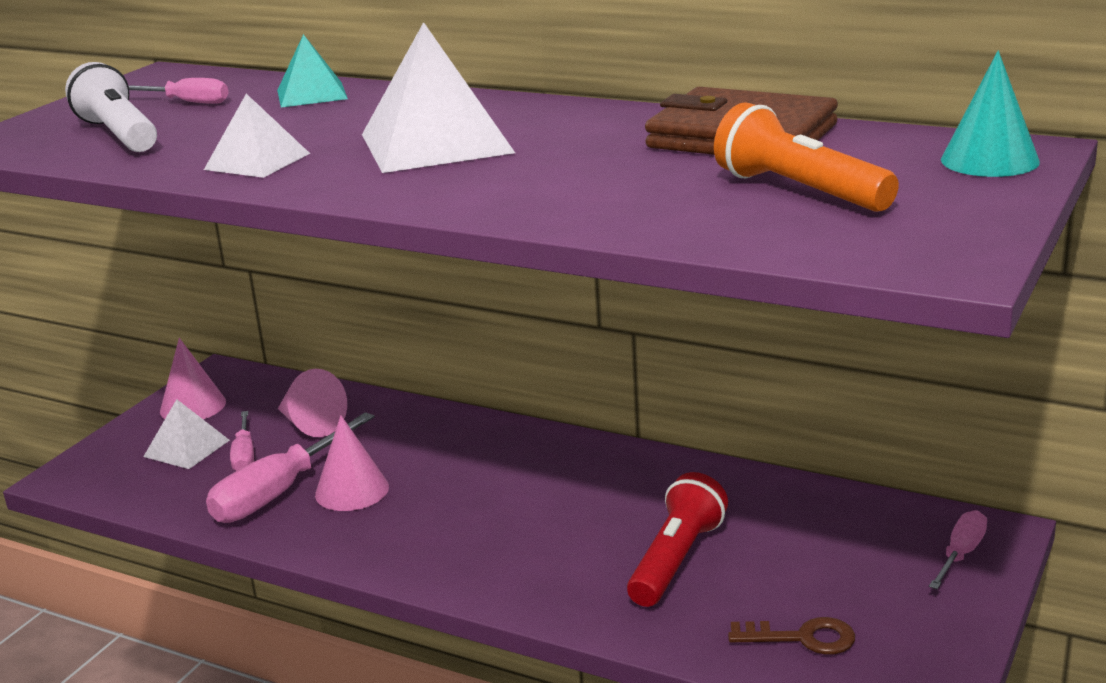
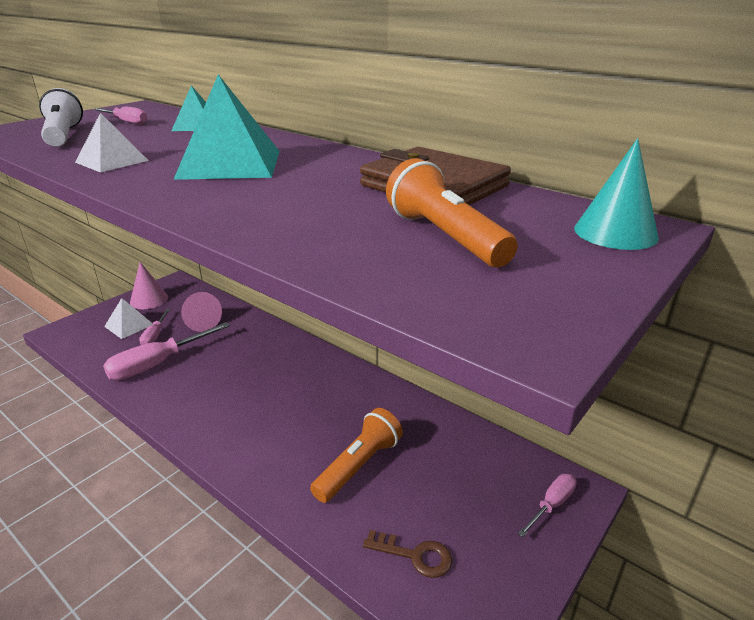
camera: 10 degrees right, 5 degrees up
pink cone [315,415,389,511] -> none
white pyramid [362,22,515,173] -> turquoise pyramid [173,74,280,180]
red flashlight [627,472,728,607] -> orange flashlight [310,408,403,503]

